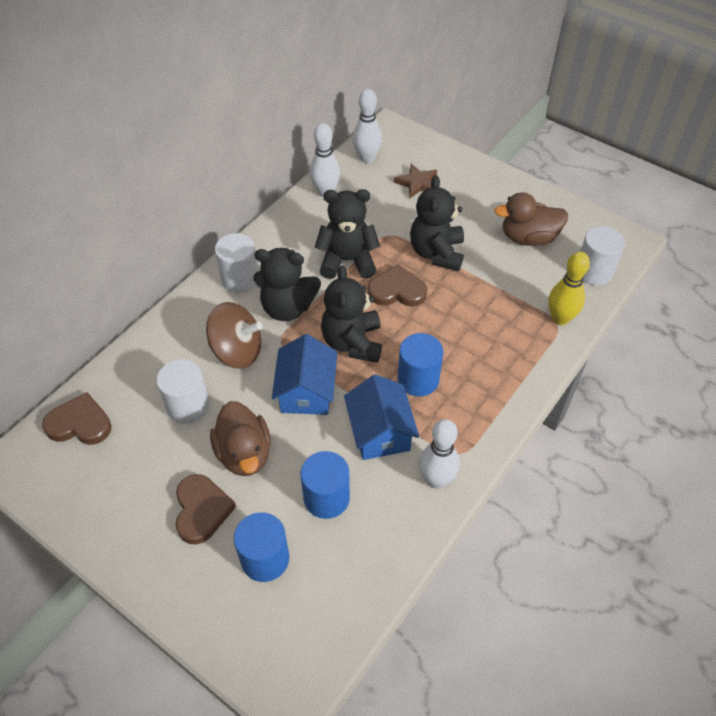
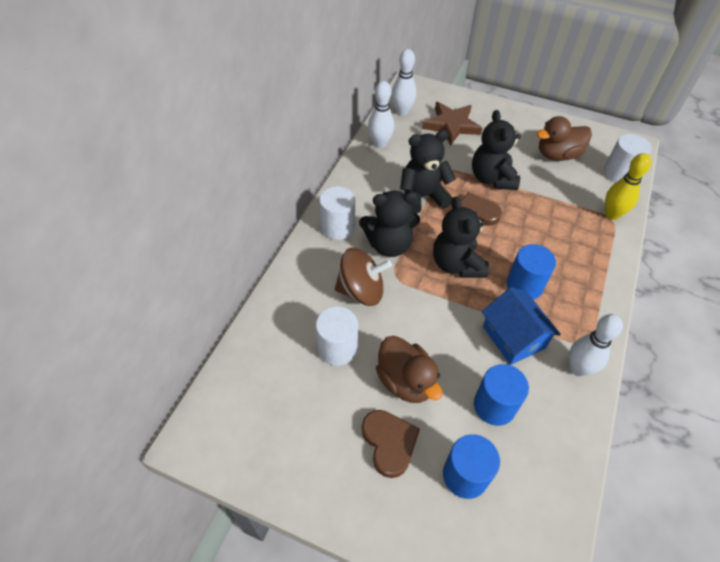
camera: 15 degrees left, 0 degrees up
brown heart [42,392,112,445] -> none
blue house [272,334,337,415] -> none
brown star [394,163,437,198] -> brown star [422,102,483,146], size x1.54

